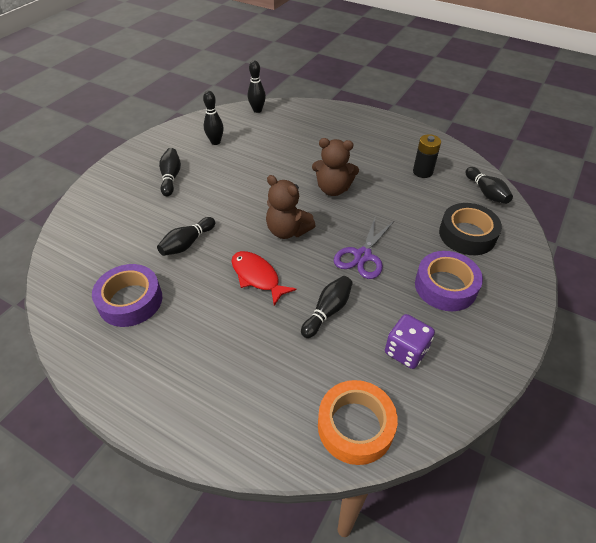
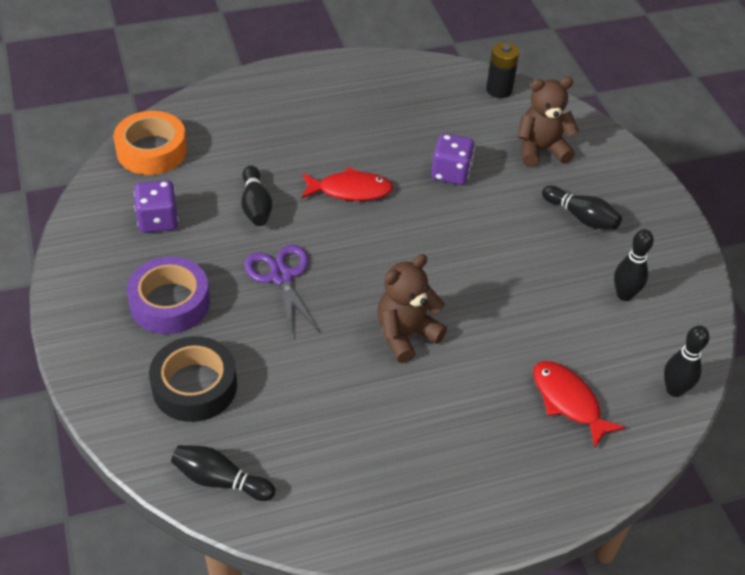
camera: 130 degrees right, 0 degrees up
purple tape [92,264,162,327] -> none
black bowling pin [157,217,215,256] -> purple dice [431,134,475,185]
brown teddy bear [266,175,316,239] -> brown teddy bear moved to [517,77,579,167]
black battery [413,134,441,178] -> black battery moved to [486,42,520,98]
none -> red fish [533,361,625,448]

